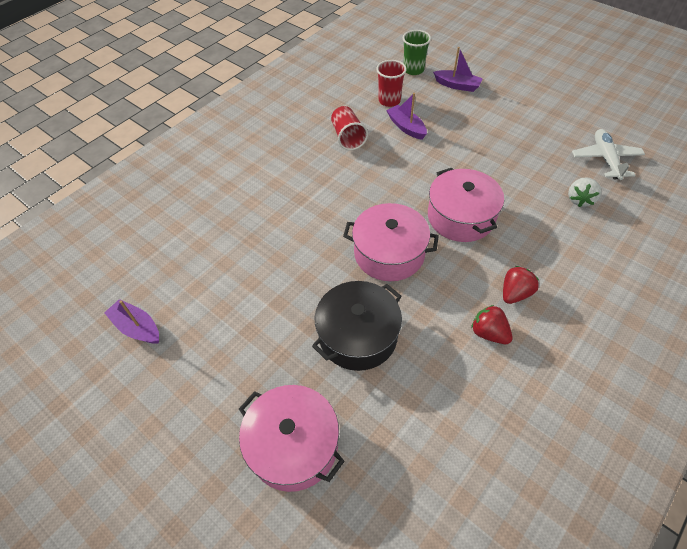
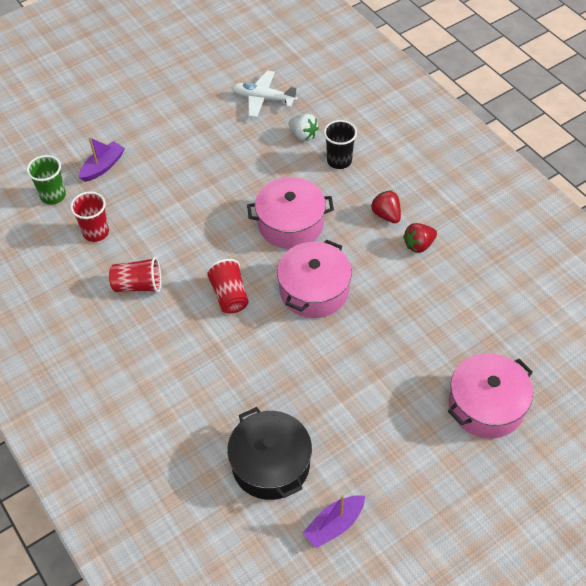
camera: 75 degrees left, 0 degrees up
black pot [312,281,402,371] -> black pot moved to [227,407,312,500]
purple boat [386,93,427,140] -> none
none -> red cup [205,259,249,314]
none -> black cup [324,120,357,169]

